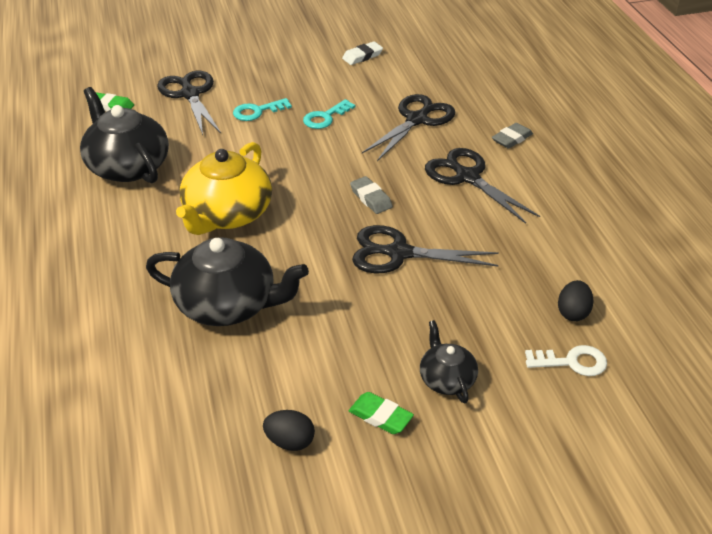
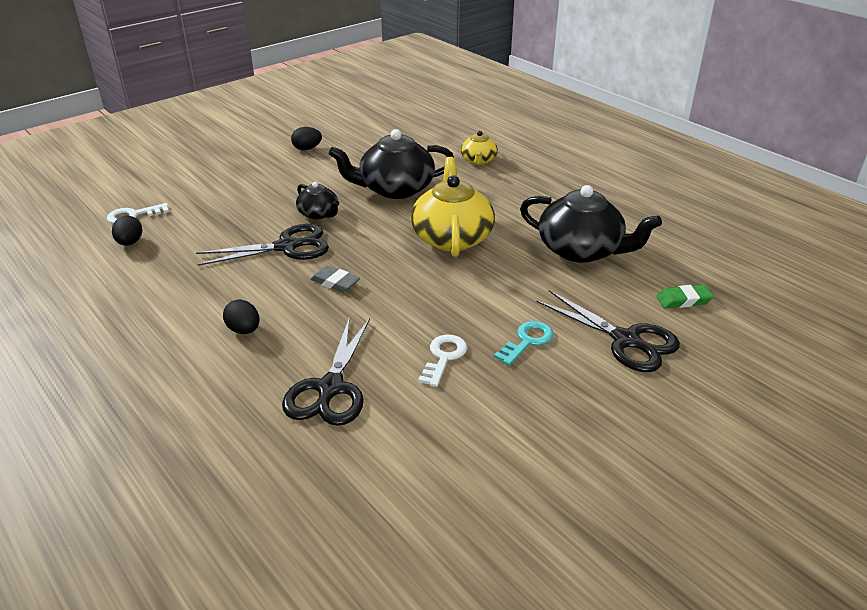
camera: 155 degrees right, 5 degrees down
turquoise key [303,99,356,129] -> white key [418,334,467,387]
white eraser [342,41,383,65] -> none
green eraser [349,392,414,434] -> none
black teapot [420,320,478,403] -> black teapot moved to [296,182,340,219]
black scissors [425,148,540,224] -> black egg [223,300,259,334]
grey eraser [492,123,533,149] -> none
none -> yellow teapot [461,131,498,165]

